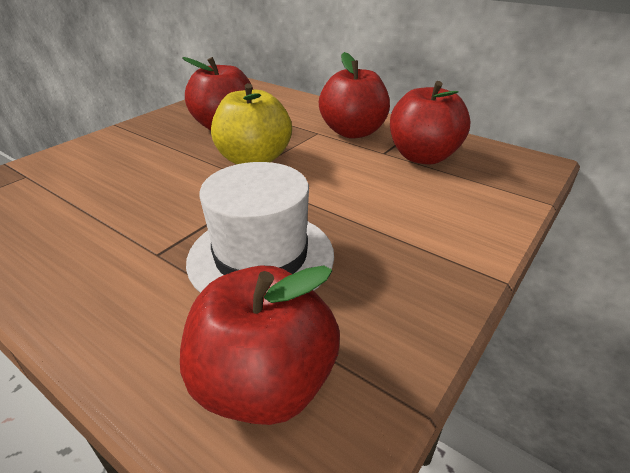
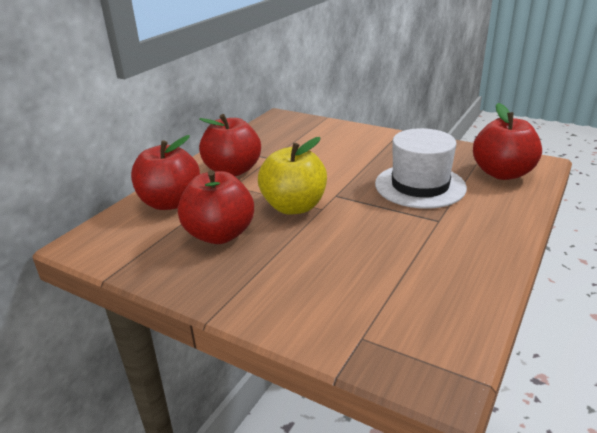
camera: 95 degrees left, 5 degrees down
red apple [390,81,470,165] -> red apple moved to [131,135,200,210]

